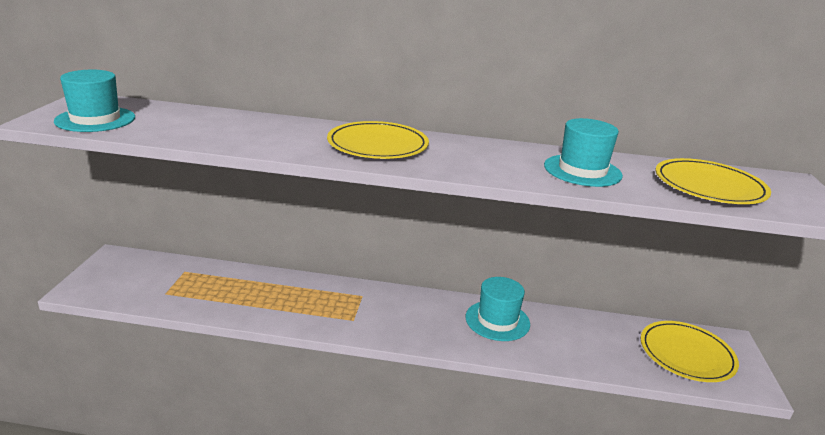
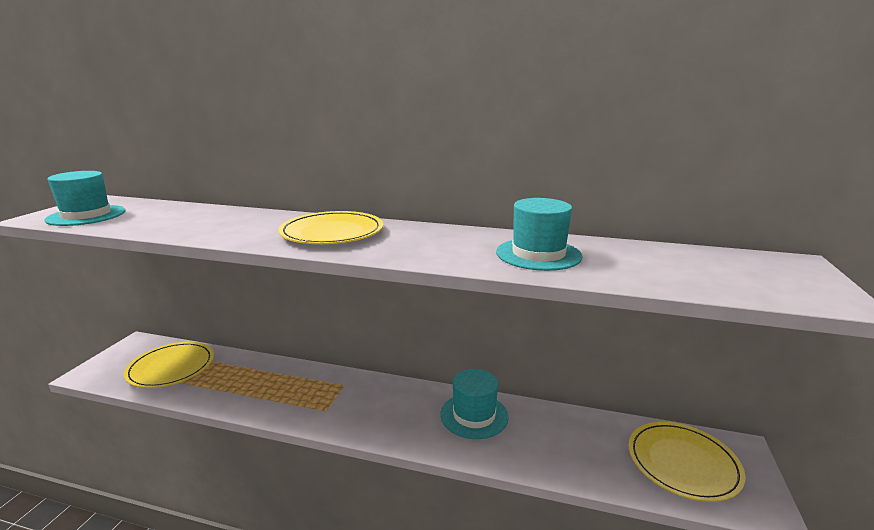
camera: 10 degrees right, 5 degrees down
yellow plate [655,158,771,204] -> yellow plate moved to [124,342,214,388]

